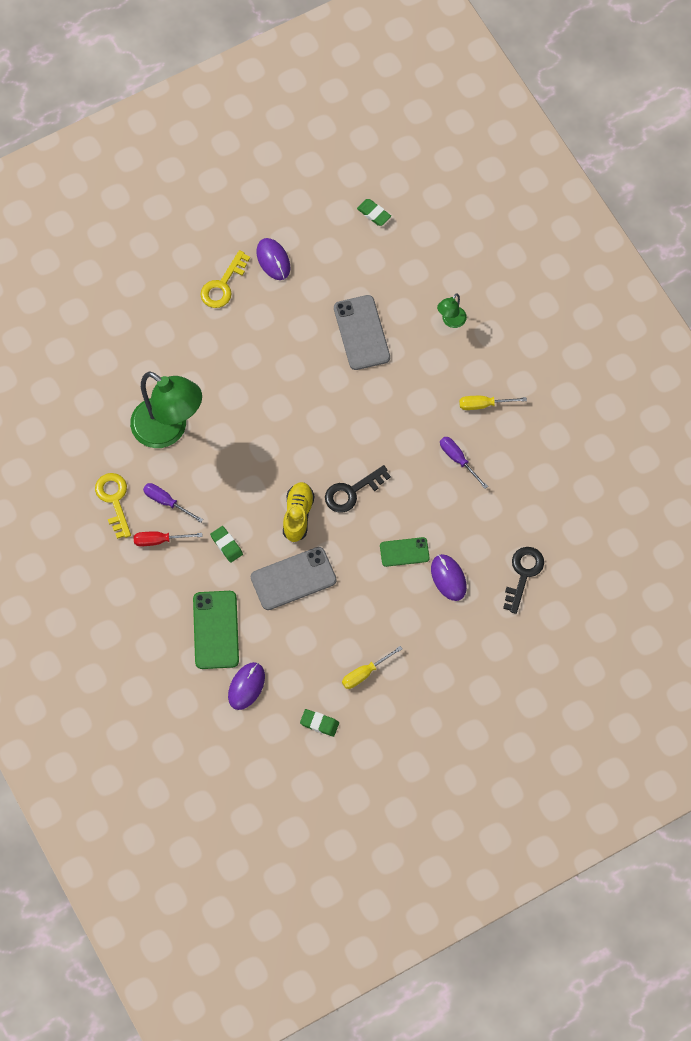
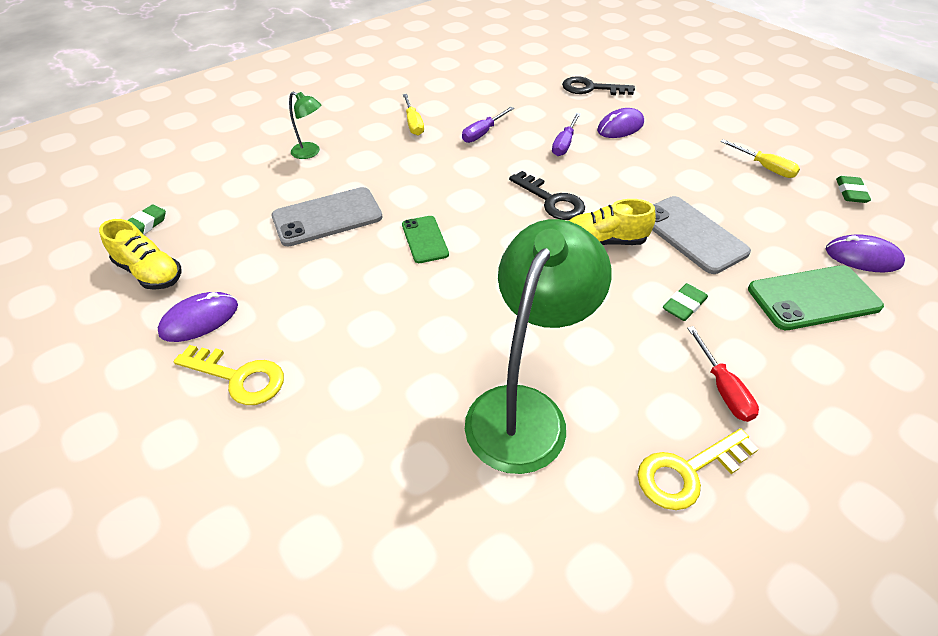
camera: 100 degrees left, 20 degrees down
purple screwdriver [143,483,203,523] -> purple screwdriver moved to [552,113,581,156]
green phone [380,537,430,567] -> green phone moved to [402,216,449,263]
none -> yellow shoe [99,219,182,290]

